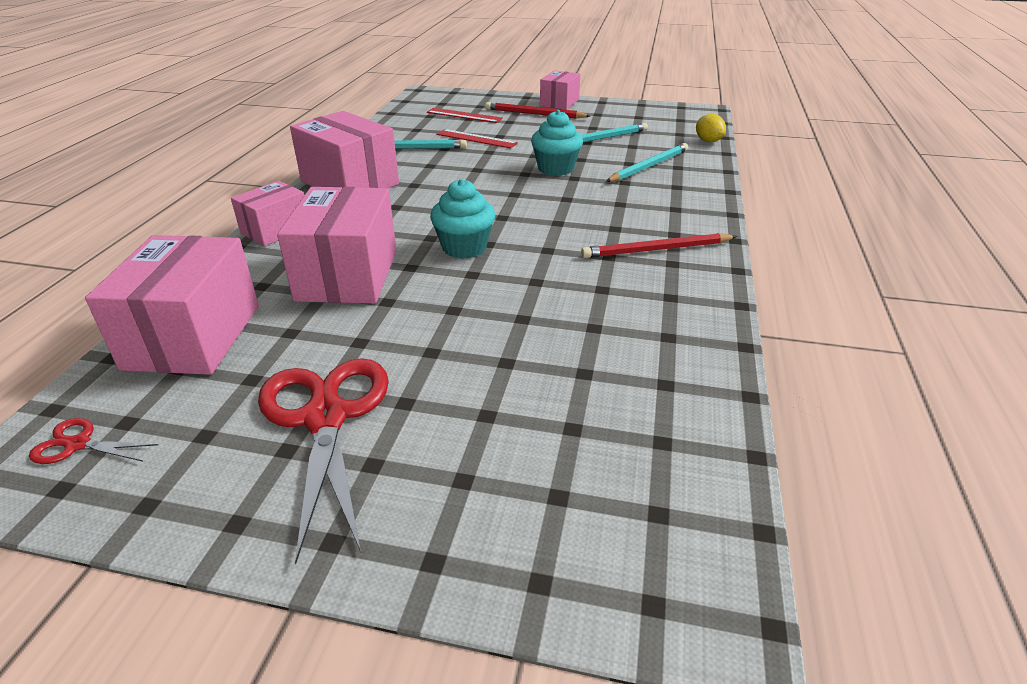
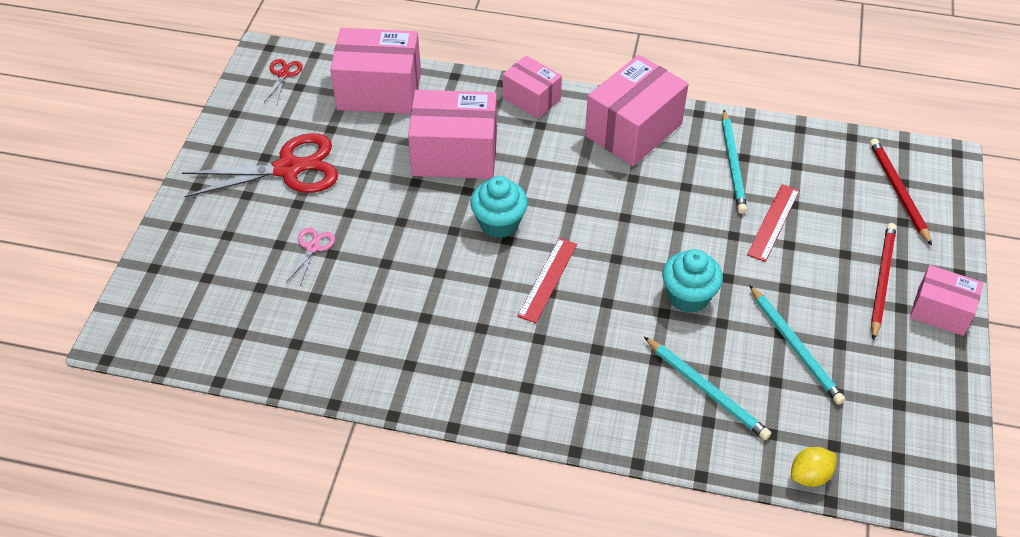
camera: 90 degrees right, 15 degrees up
red ruler [427,108,503,123] -> red ruler moved to [517,238,577,323]
red pencil [581,233,737,258] -> red pencil moved to [870,139,932,246]
none -> pink scissors [286,228,335,285]

